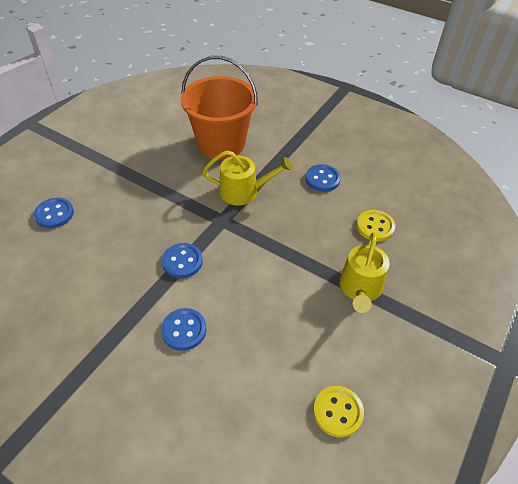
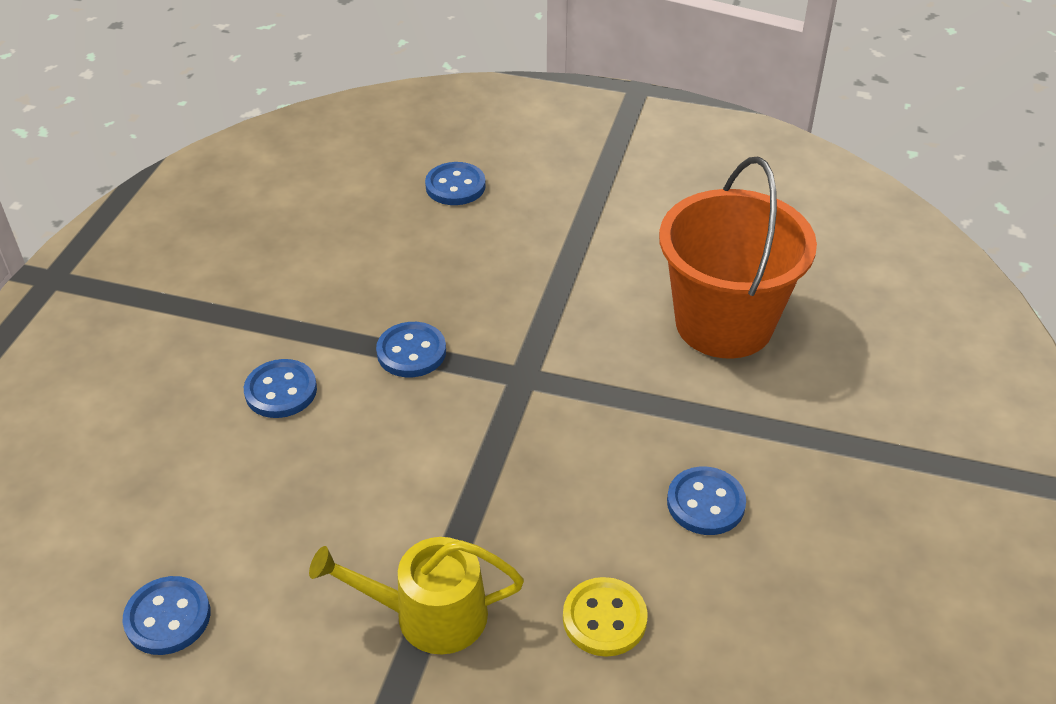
camera: 75 degrees right, 5 degrees down
yellow watering can [202,151,293,205] -> none
yellow button [313,386,364,438] -> blue button [123,576,211,655]

